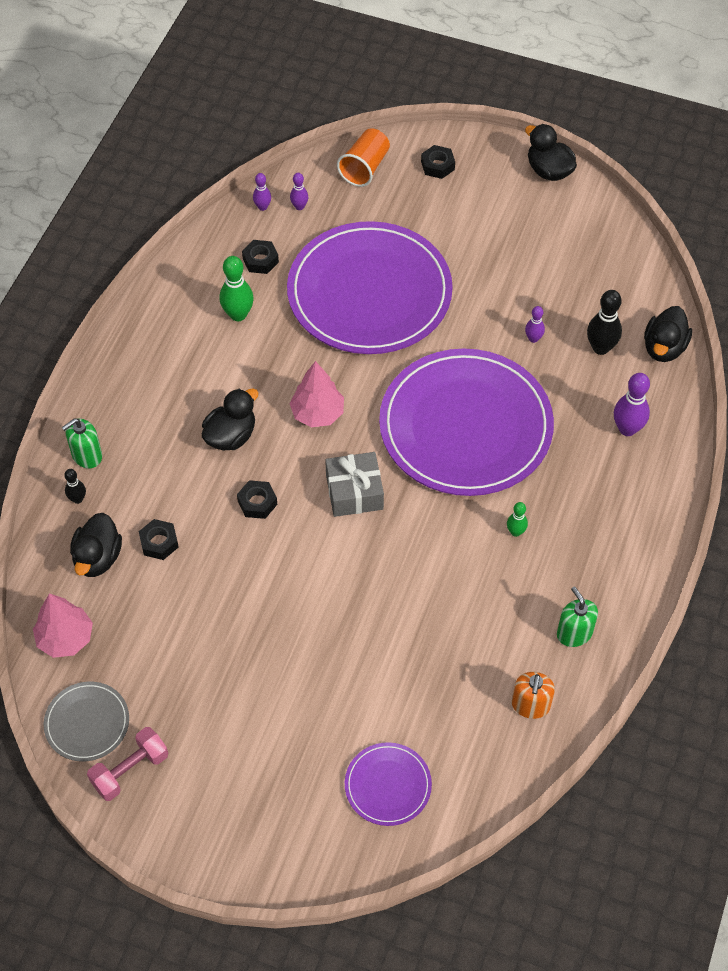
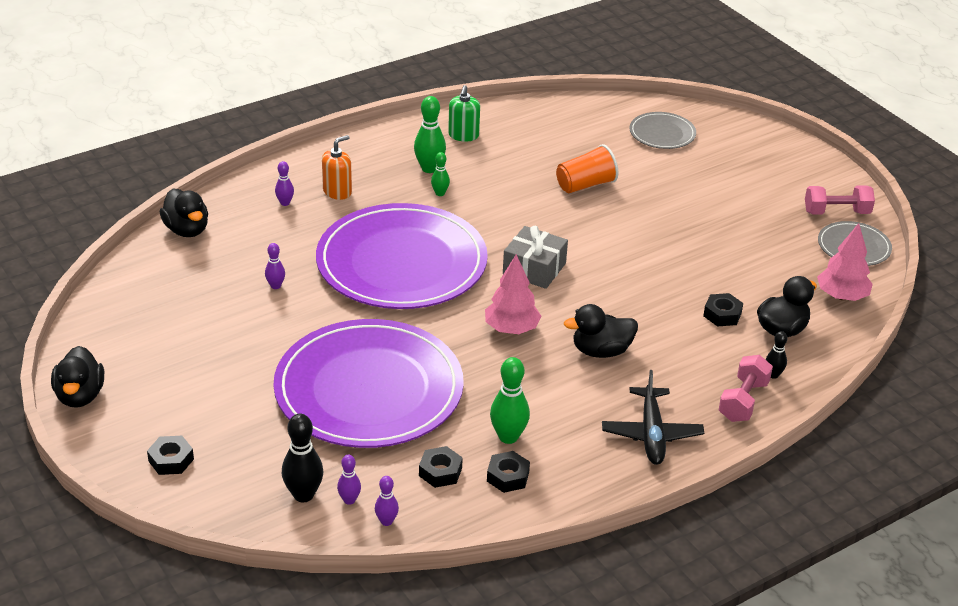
camera: 145 degrees left, 20 degrees down
green soap dispenser [62,418,102,468] -> pink dumbbell [719,355,773,422]
black nut [237,480,277,519] -> black nut moved to [487,451,530,493]
orange cup [337,128,390,187] -> orange cup moved to [556,144,618,193]
purple plate [345,742,432,826] -> grey plate [629,112,696,149]
orange soap dispenser [512,672,555,719] -> orange soap dispenser moved to [322,135,352,200]
black bowling pin [587,290,622,355] -> black bowling pin moved to [282,414,324,502]
purple bowling pin [614,373,650,436] -> purple bowling pin [275,161,294,206], size x0.57
black duck [644,306,692,362] -> black duck turned 90 degrees clockwise [160,189,208,237]
none -> green bowling pin [414,96,446,173]
none -> black plane [602,370,704,465]

